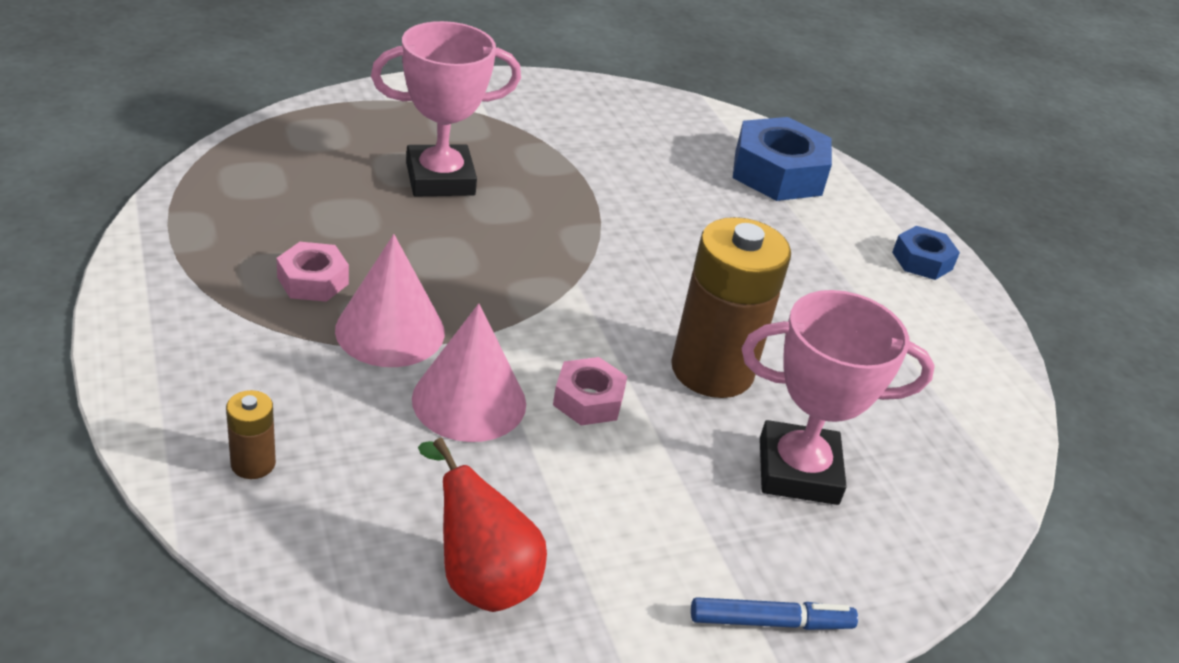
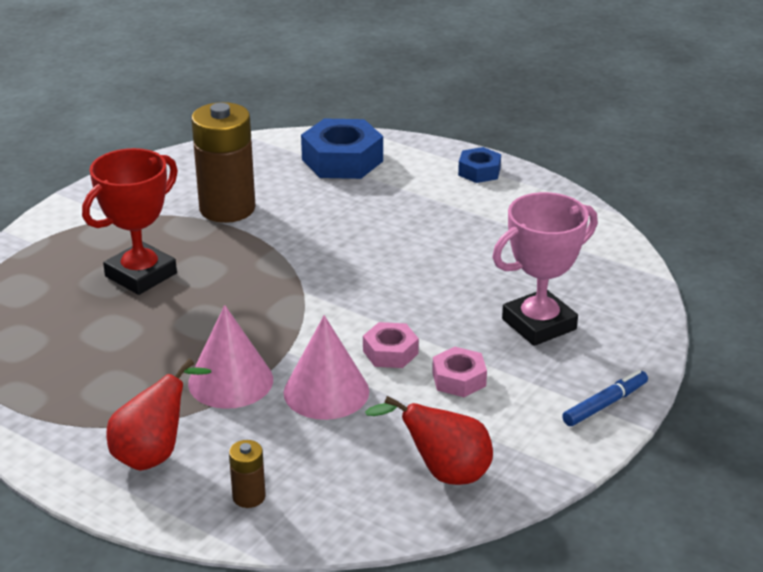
camera: 30 degrees left, 5 degrees down
pink nut [276,242,349,302] -> pink nut moved to [432,347,487,397]
pink trophy [371,21,521,197] -> red trophy [82,148,178,295]
brown battery [671,217,791,398] -> brown battery moved to [191,102,256,223]
none -> red pear [107,358,211,471]

